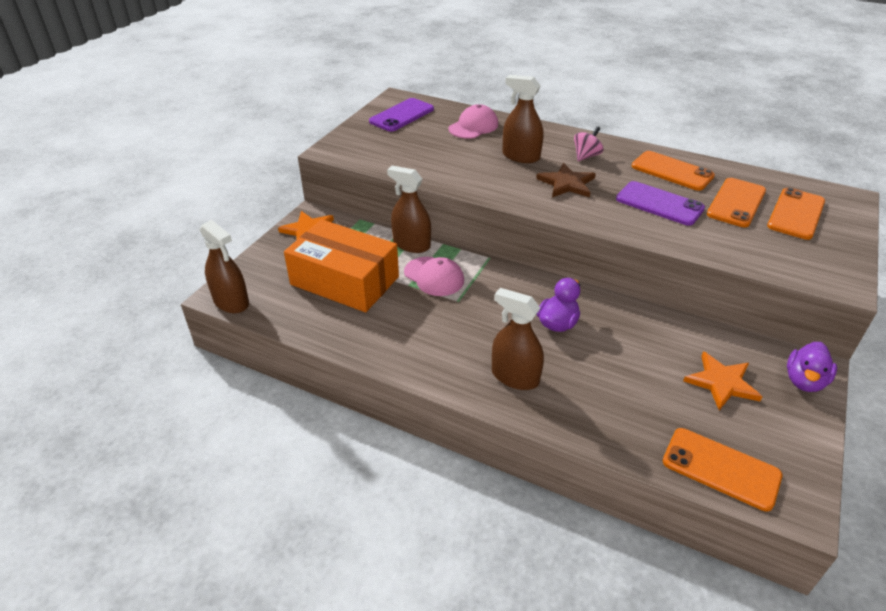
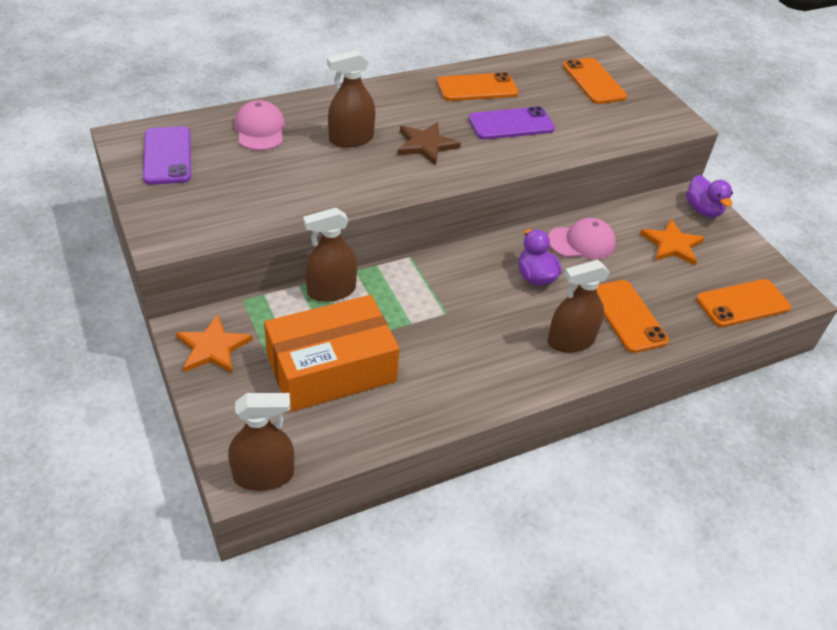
camera: 55 degrees left, 5 degrees up
pink cap [404,257,464,296] -> pink cap moved to [548,218,616,259]
pink spinning top [574,126,604,161] -> none
orange phone [707,178,766,227] -> orange phone moved to [597,280,669,353]

